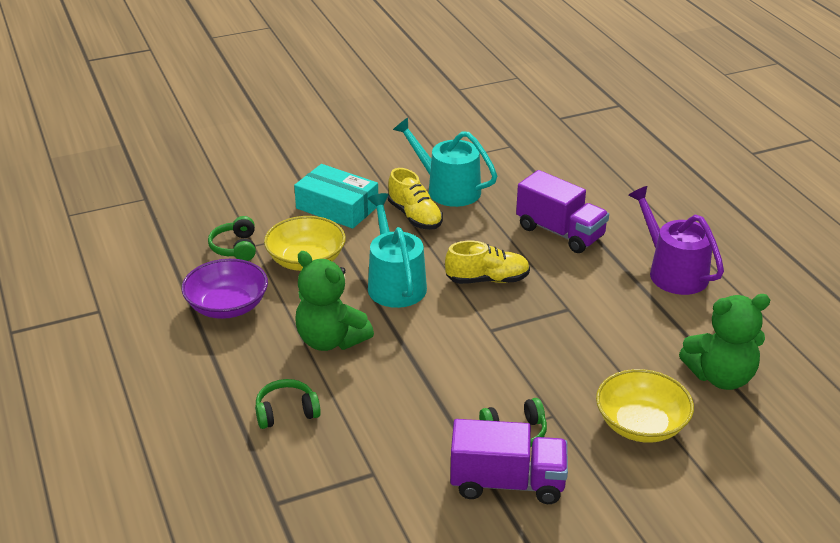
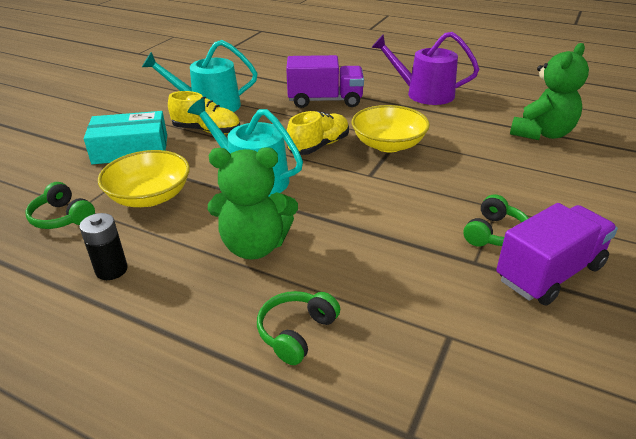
camera: 40 degrees left, 0 degrees up
purple bowl [182,259,268,319] -> black battery [79,213,128,280]
yellow bowl [596,369,694,443] -> yellow bowl moved to [351,105,430,152]

